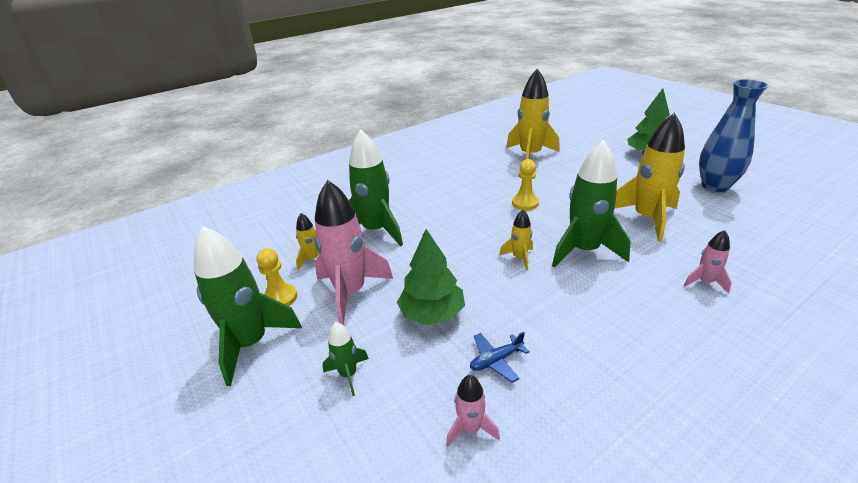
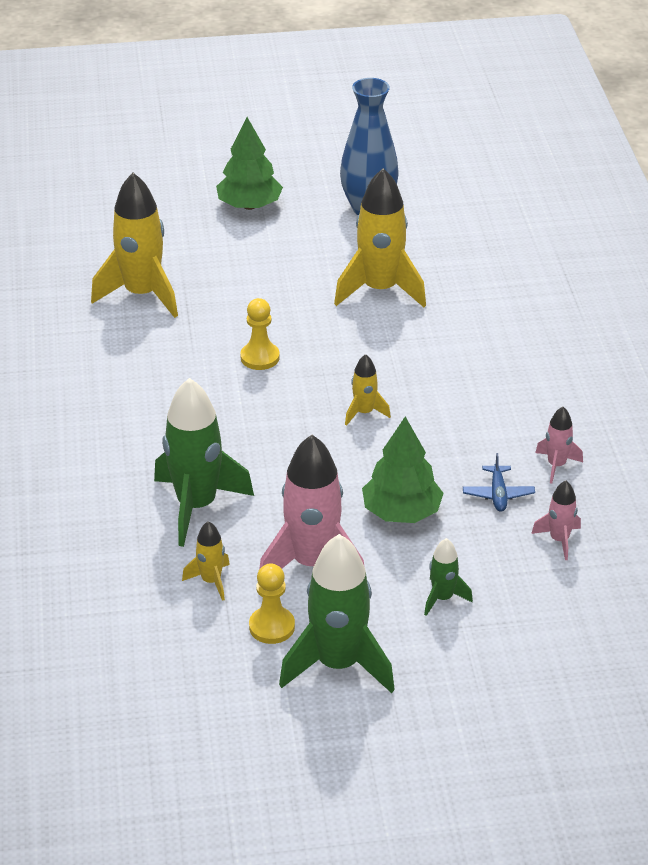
camera: 65 degrees left, 5 degrees up
green rocket [552,140,631,268] -> none
pink rocket [684,230,732,294] -> pink rocket moved to [535,407,583,484]

